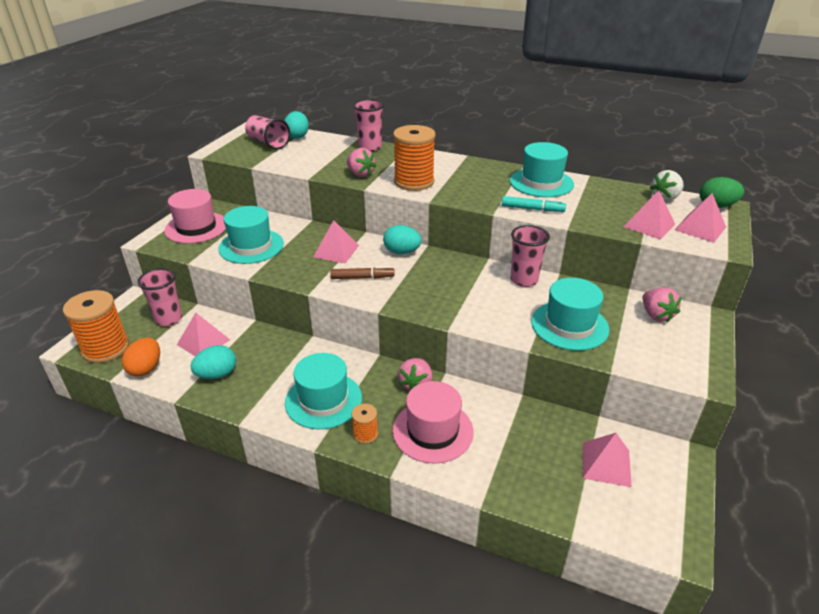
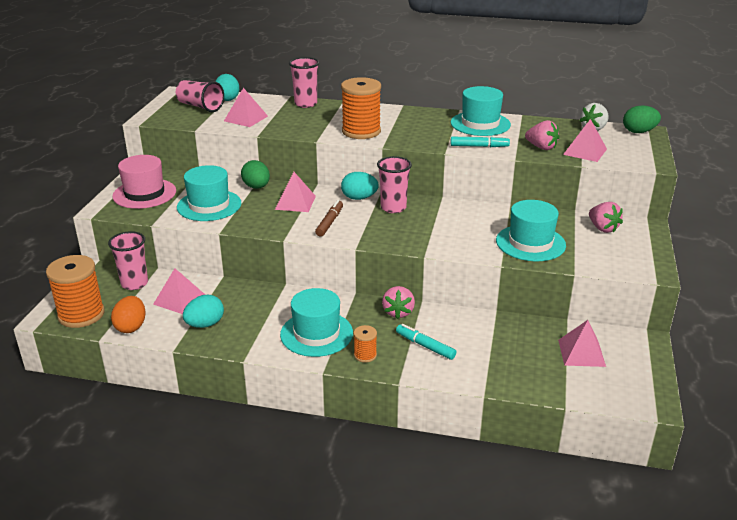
camera: 10 degrees left, 5 degrees down
brown marker [330,266,395,279] -> brown marker turned 60 degrees counterclockwise [315,200,343,236]
pink strawberry [347,148,376,177] -> pink strawberry moved to [525,120,559,150]
pink hat [392,381,474,464] -> turquoise marker [396,324,456,360]
pink cup [510,225,550,287] -> pink cup moved to [377,156,412,213]
pink pyramid [675,193,726,243] -> pink pyramid moved to [224,88,268,127]
none -> green egg [241,160,270,189]

